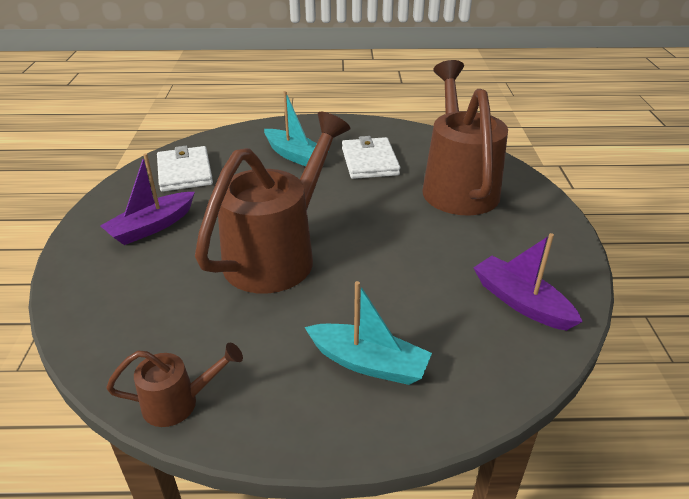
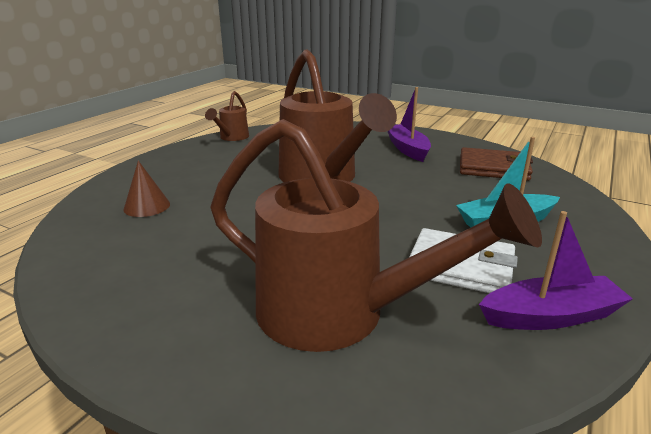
camera: 120 degrees right, 10 degrees down
white wallet [157,146,213,192] -> brown wallet [460,147,533,181]
turquoise boat [304,281,432,385] -> none
purple boat [473,233,583,331] -> purple boat moved to [479,211,633,330]
none -> brown cone [123,161,170,217]

